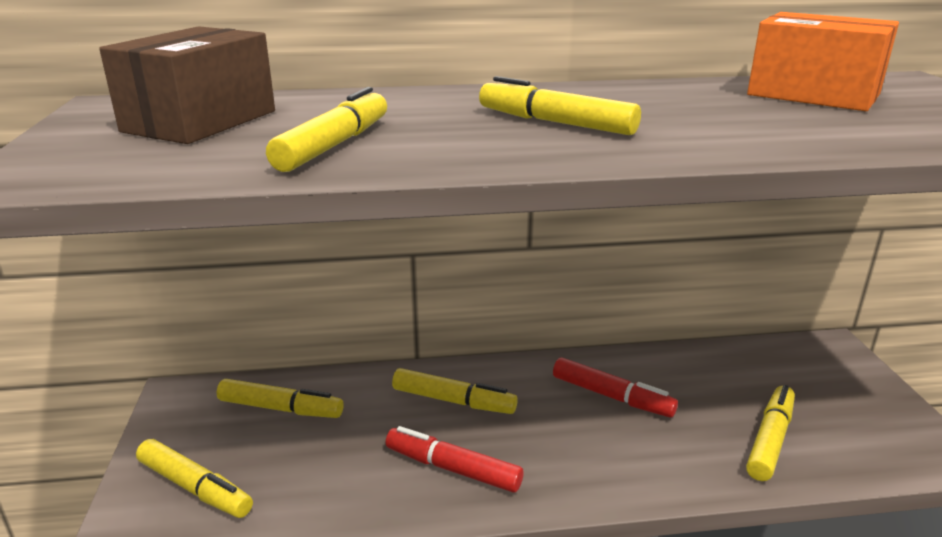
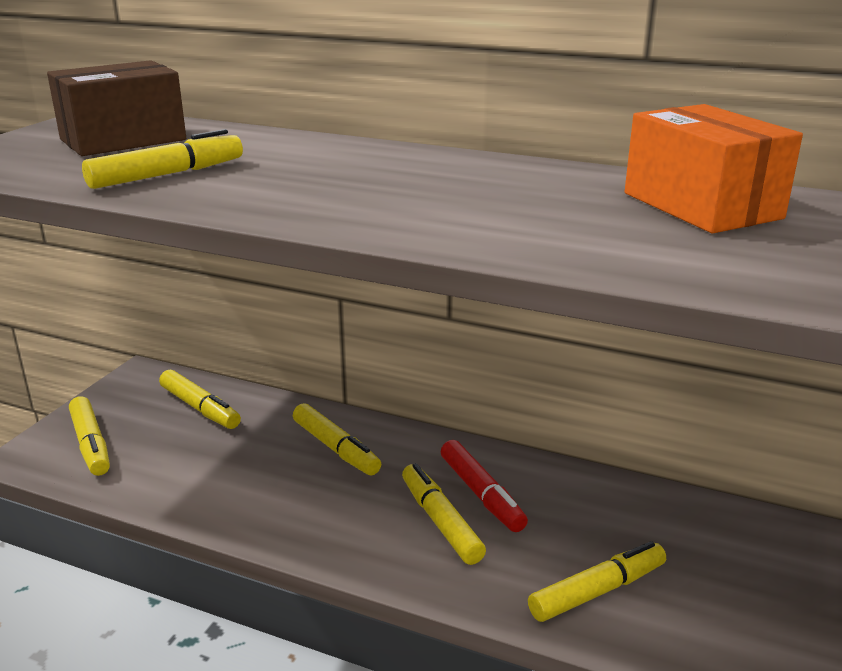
camera: 30 degrees right, 0 degrees up
red marker [386,426,524,493] -> none
yellow marker [479,76,641,135] -> yellow marker moved to [402,463,486,565]

